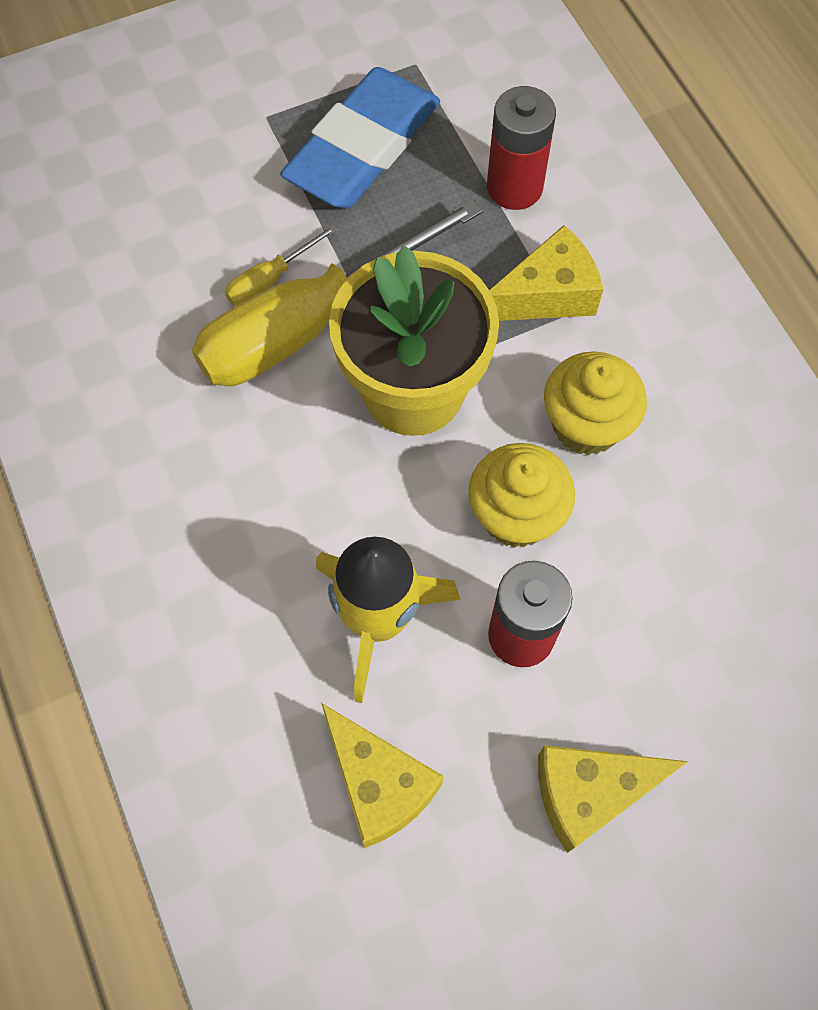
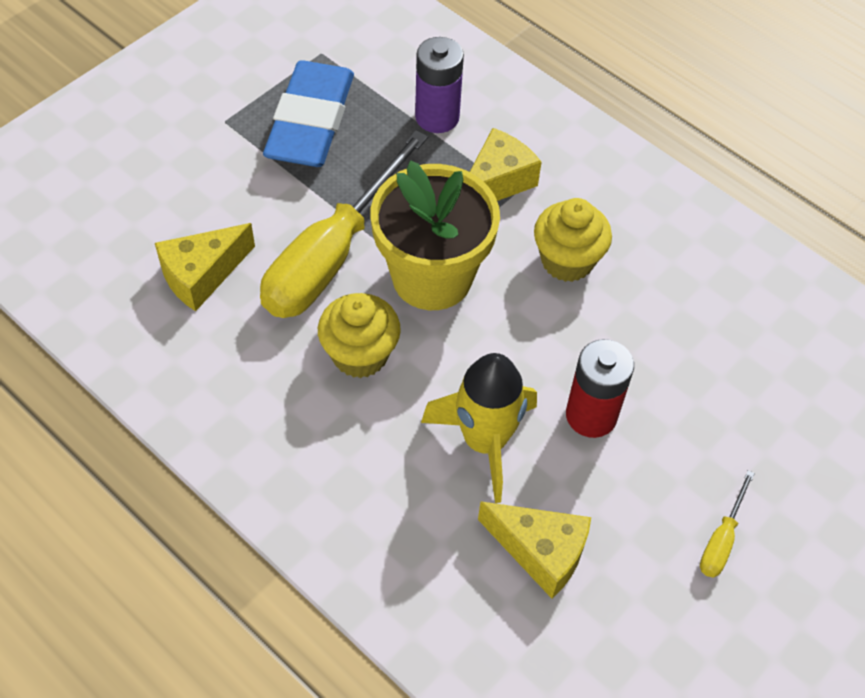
camera: 25 degrees left, 10 degrees down
yellow screwdriver [225,224,338,306] -> yellow screwdriver moved to [700,470,755,578]
yellow cupcake [469,443,575,548] -> yellow cupcake moved to [318,293,401,378]
red battery [487,86,556,210] -> purple battery [415,37,464,133]
yellow cheese [538,745,688,853] -> yellow cheese moved to [155,223,255,311]

